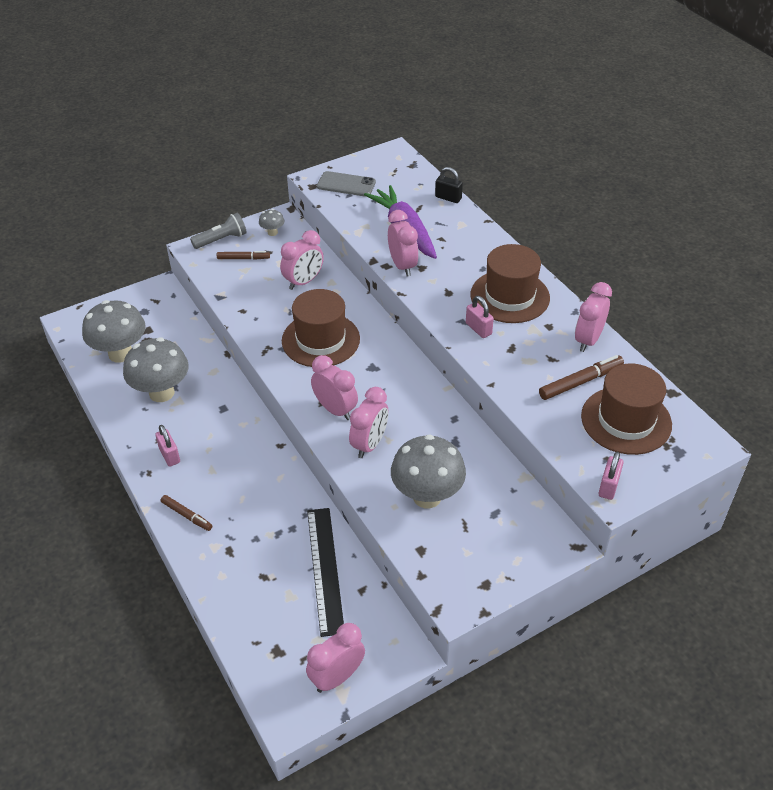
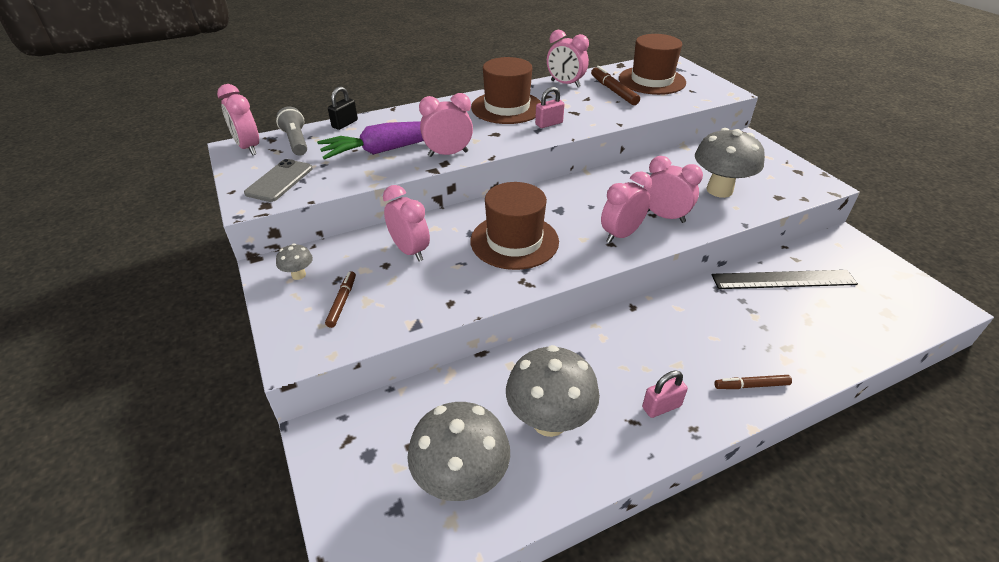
camera: 85 degrees left, 5 degrees down
brown marker [161,495,213,531] -> brown marker turned 135 degrees counterclockwise [714,375,792,389]
grey flashlight [190,213,247,249] -> grey flashlight moved to [276,106,307,156]
pink clock [306,623,365,693] -> pink clock moved to [217,84,259,155]
pink padlock [599,452,624,500] -> none

